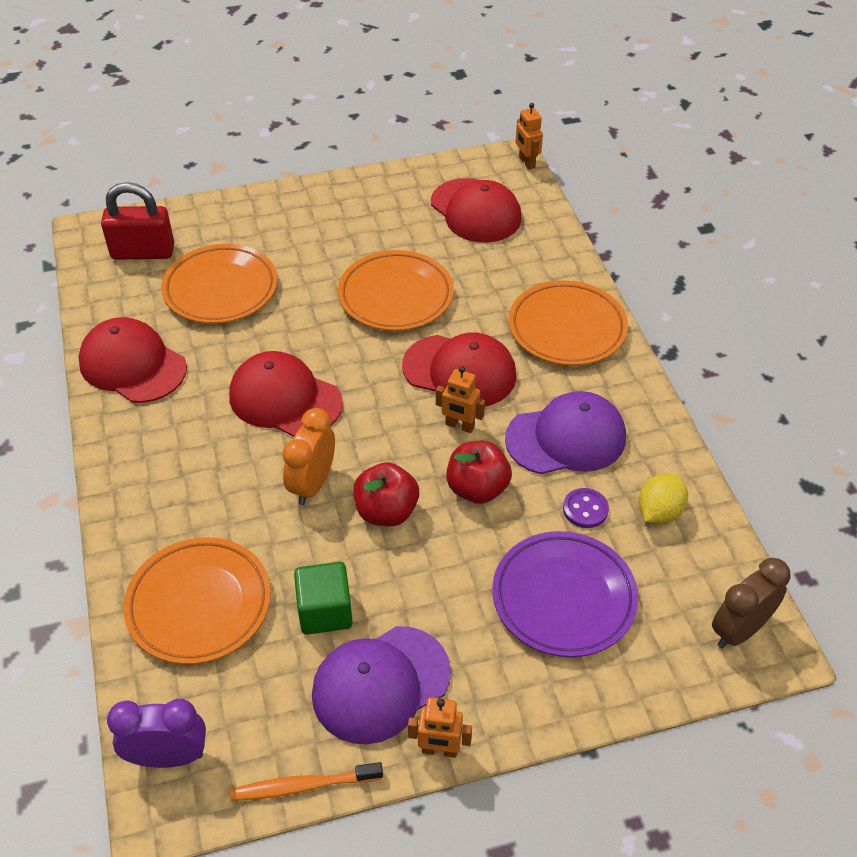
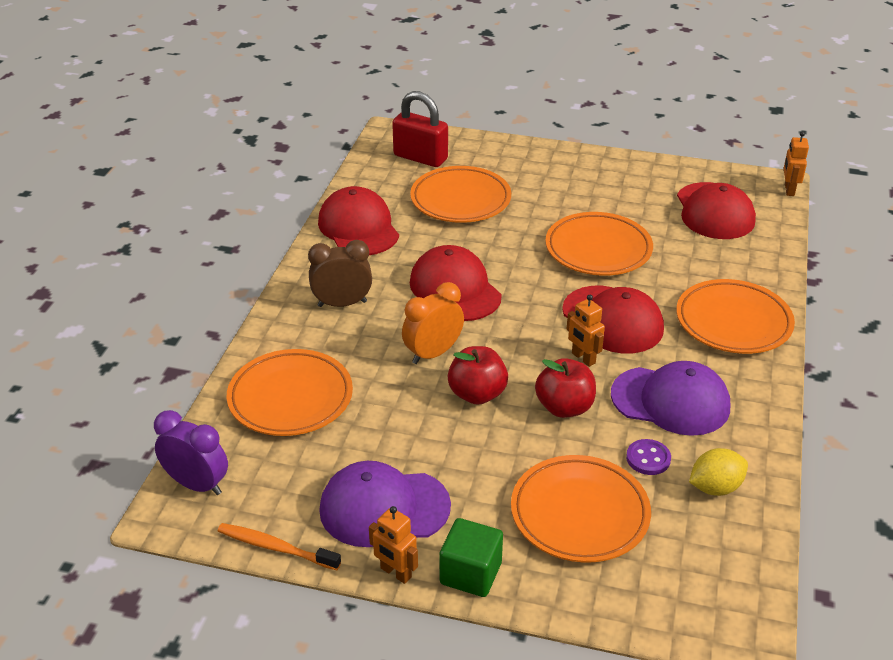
camera: 30 degrees right, 10 degrees down
green cube [294,562,353,635] -> green cube moved to [439,518,503,597]
purple plate [492,531,638,657] -> orange plate [511,455,651,563]
brown clock [712,558,791,649] -> brown clock moved to [308,240,372,307]

